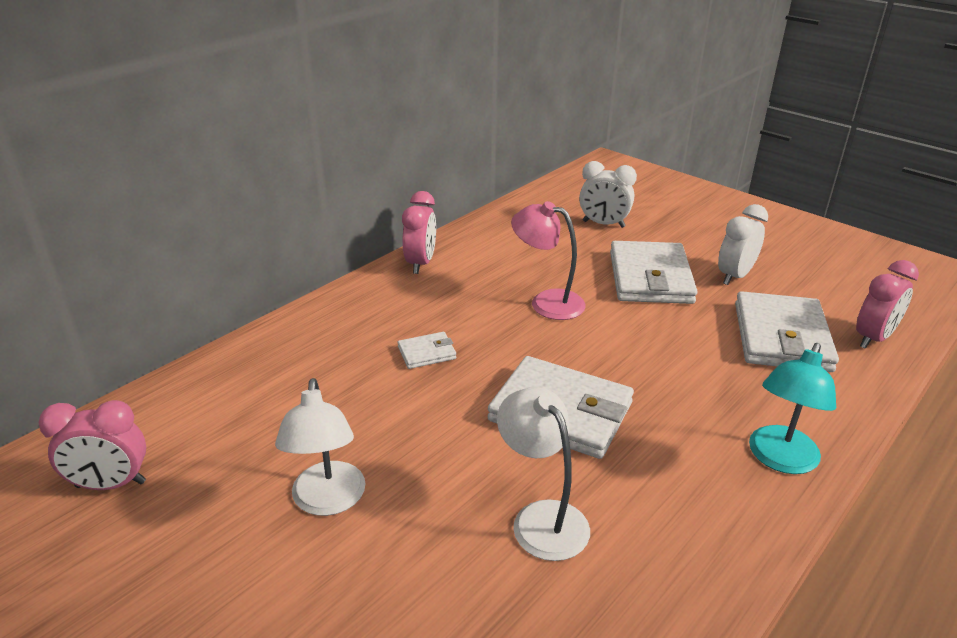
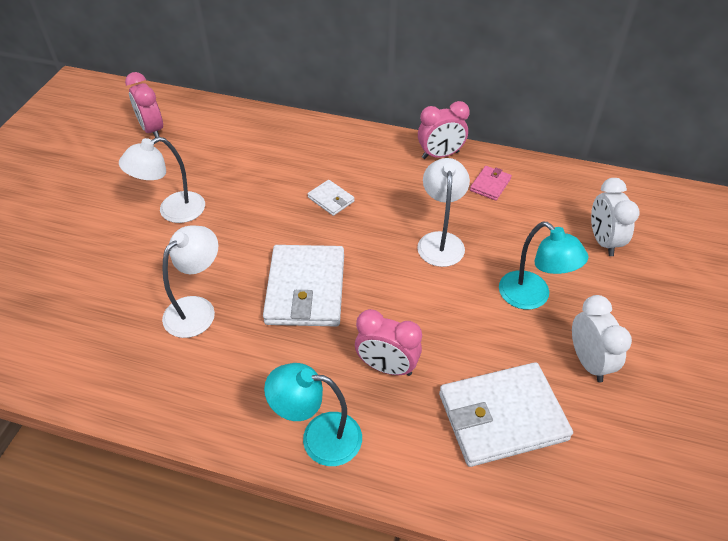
camera: 65 degrees right, 15 degrees up
pink lamp [511,201,586,320] -> white lamp [417,158,470,267]
white wallet [610,241,698,304] -> turquoise lamp [499,222,588,310]
white clock [718,204,768,285] -> white clock turned 60 degrees clockwise [572,295,632,382]
pink clock [856,260,919,349] -> pink clock moved to [355,309,422,376]
none -> pink wallet [470,166,512,201]

